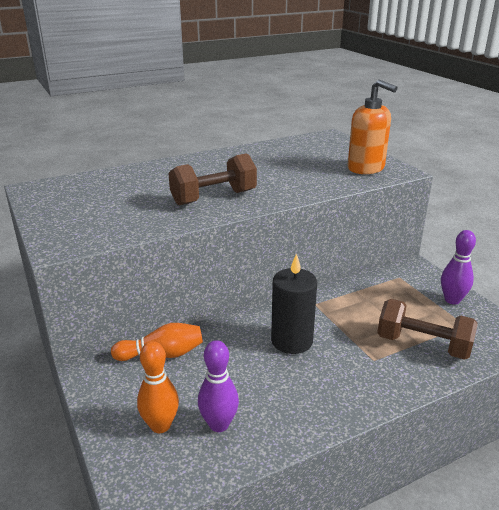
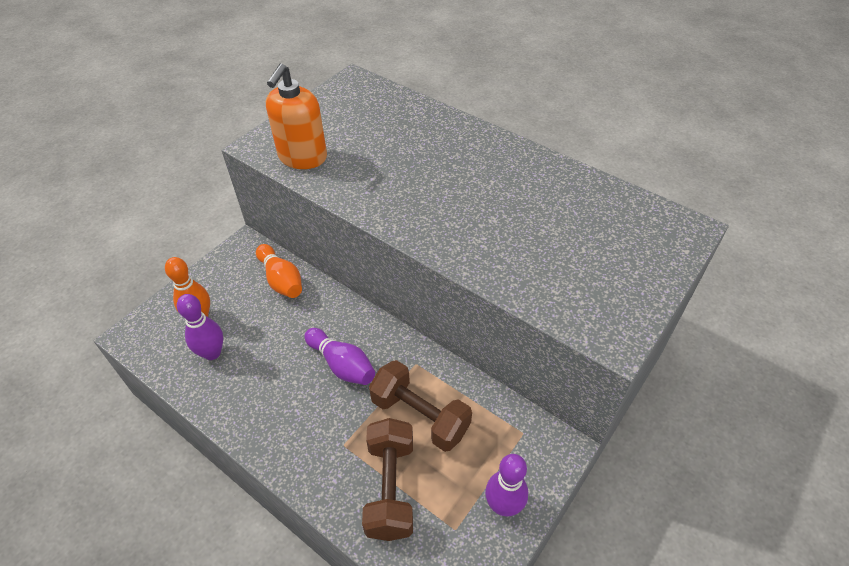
camera: 65 degrees right, 20 degrees up
brown dumbbell [169,153,257,206] -> brown dumbbell moved to [369,360,472,452]
black candle [271,254,317,354] -> purple bowling pin [305,328,375,385]
orange soap dispenser [348,80,398,174] -> orange soap dispenser moved to [266,63,327,169]

